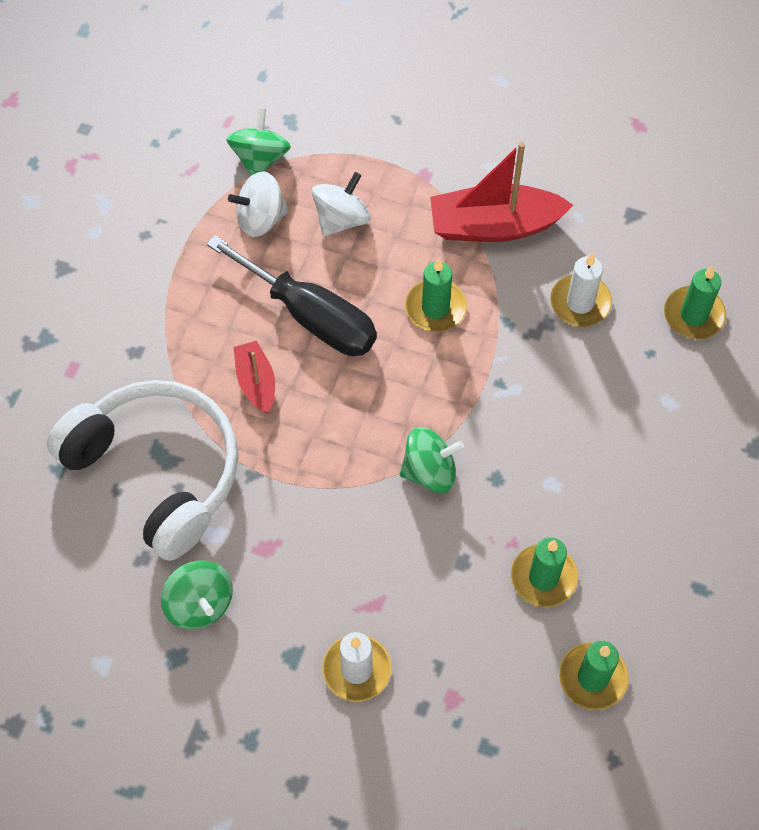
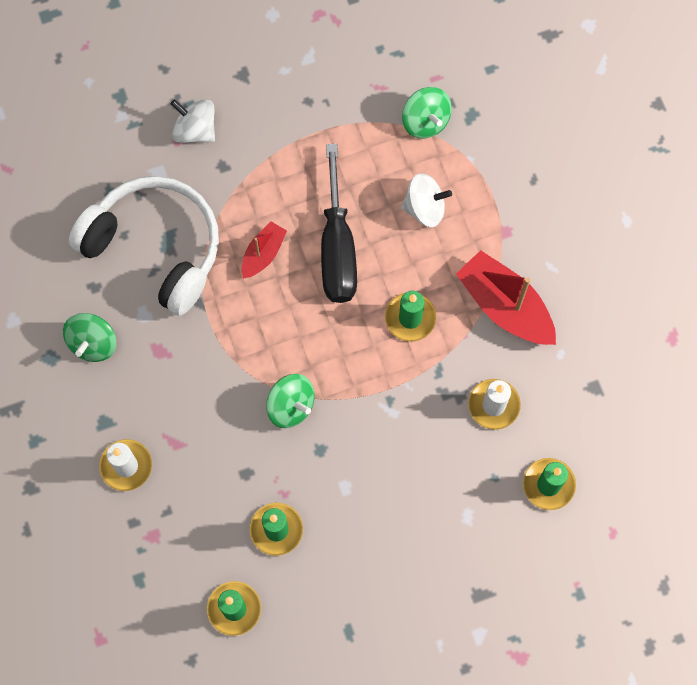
camera: 50 degrees right, 10 degrees up
white headphones [47,380,239,561] -> white headphones turned 60 degrees counterclockwise [69,176,219,316]
green spinning top [226,108,291,176] -> green spinning top turned 90 degrees clockwise [402,87,452,139]
white spinning top [228,171,288,237] -> white spinning top moved to [171,99,215,143]

